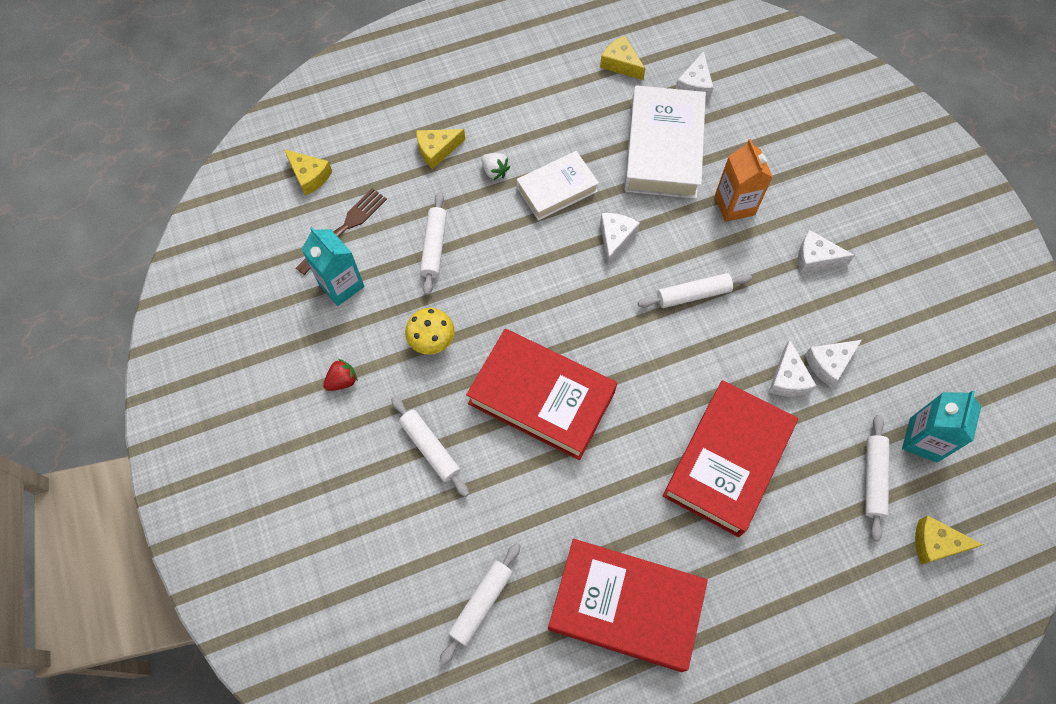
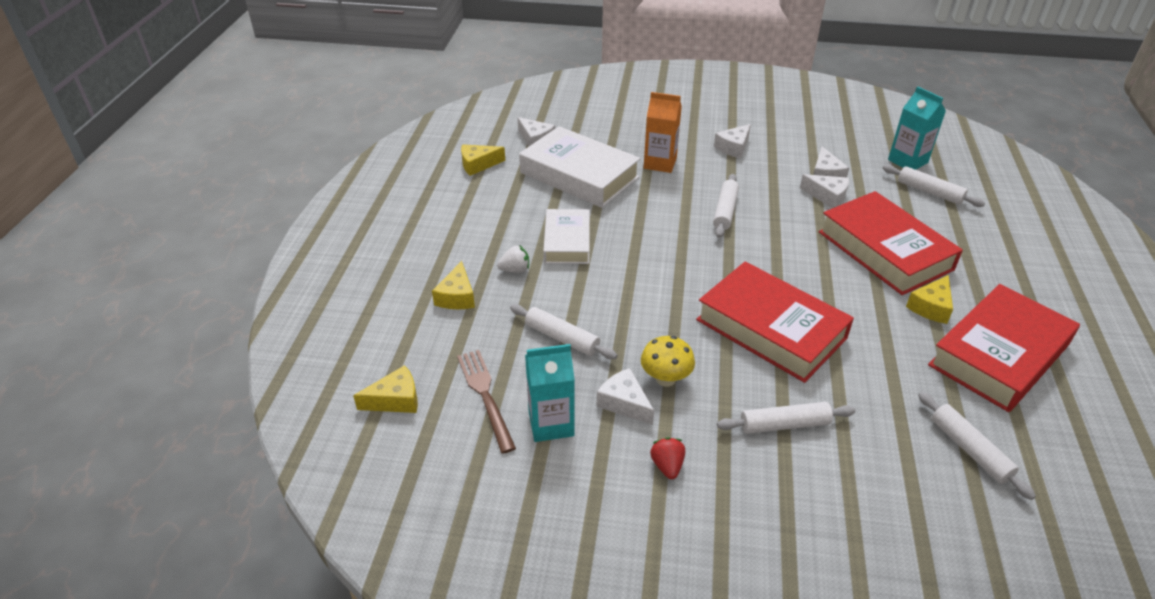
camera: 60 degrees left, 25 degrees down
red book [466,329,617,460] -> red book turned 75 degrees clockwise [696,262,854,383]
white cheese [600,213,640,266] -> white cheese moved to [597,368,654,425]
yellow cheese [915,516,983,565] -> yellow cheese moved to [906,275,953,324]

